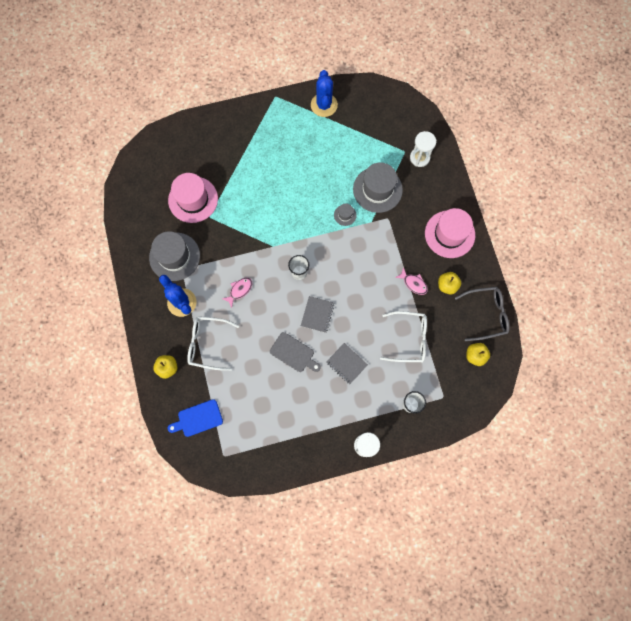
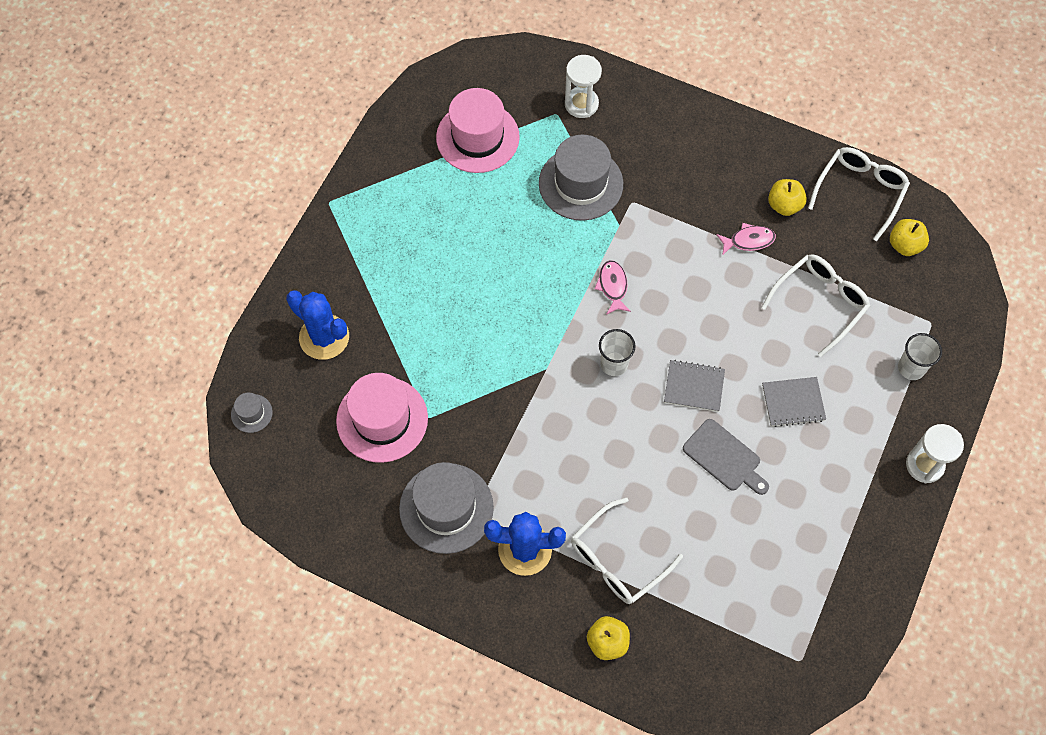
camera: 50 degrees left, 10 degrees down
blue cutting board [168,399,223,437] -> none
pink fish [222,278,252,308] -> pink fish moved to [594,260,631,315]
grey cutting board [270,332,321,372] -> grey cutting board turned 60 degrees clockwise [683,419,769,495]
grey notebook [301,296,335,333] -> grey notebook turned 45 degrees counterclockwise [664,360,725,412]
blue cactus [311,70,338,117] -> blue cactus moved to [286,290,349,360]
grey hat [334,203,357,226] -> grey hat moved to [231,393,273,433]
pink hat [425,208,475,258] -> pink hat moved to [436,88,520,173]
grey glasses [455,287,510,341] -> white glasses [808,147,910,241]

